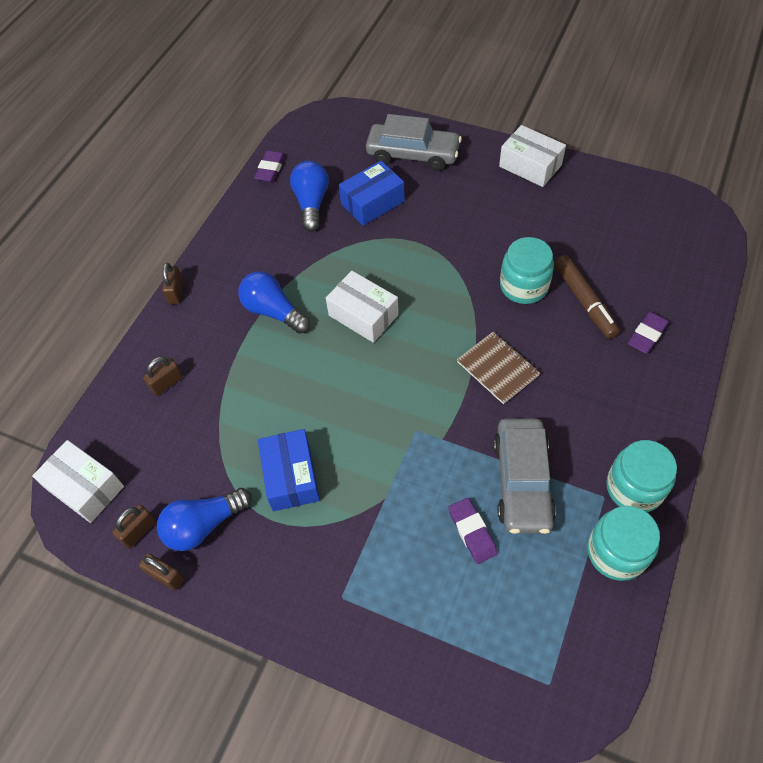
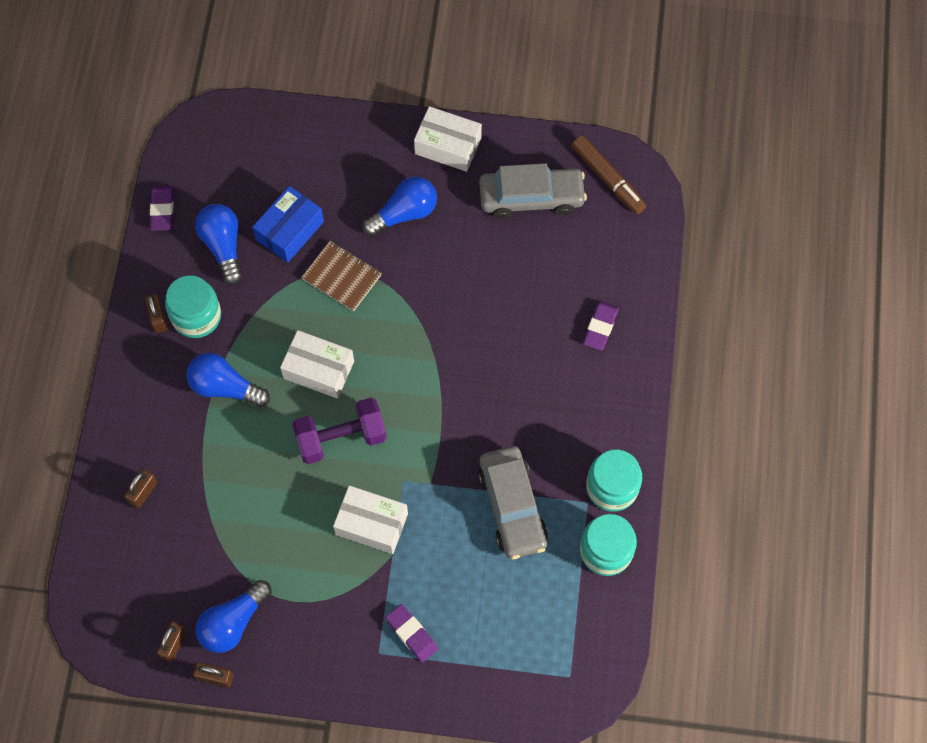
camera: 20 degrees left, 10 degrees up
white box [32,440,124,523] -> white box moved to [333,486,408,554]
brown padlock [162,263,183,304] -> brown padlock moved to [145,293,168,333]
blue box [258,429,320,511] -> none
grey car [366,114,462,171] -> grey car moved to [479,163,587,219]
purple eraser [448,498,498,564] -> purple eraser moved to [385,604,438,662]
brown notebook [457,332,540,404] -> brown notebook moved to [301,241,382,311]
turquoise jar [500,237,554,304] -> turquoise jar moved to [165,275,221,338]
brown marker [554,255,620,339] -> brown marker moved to [571,135,647,214]
none -> purple dumbbell [292,397,387,464]
none -> blue light bulb [362,176,437,237]

